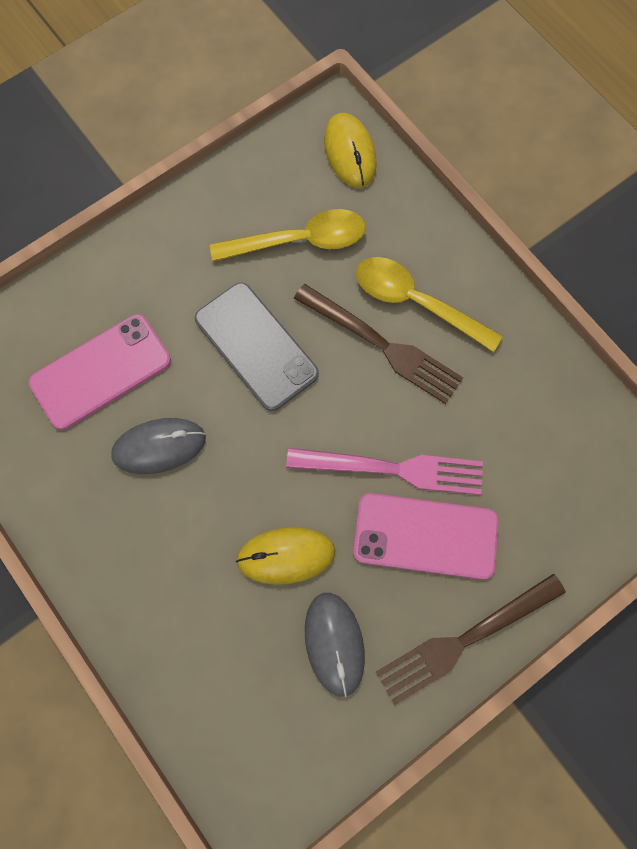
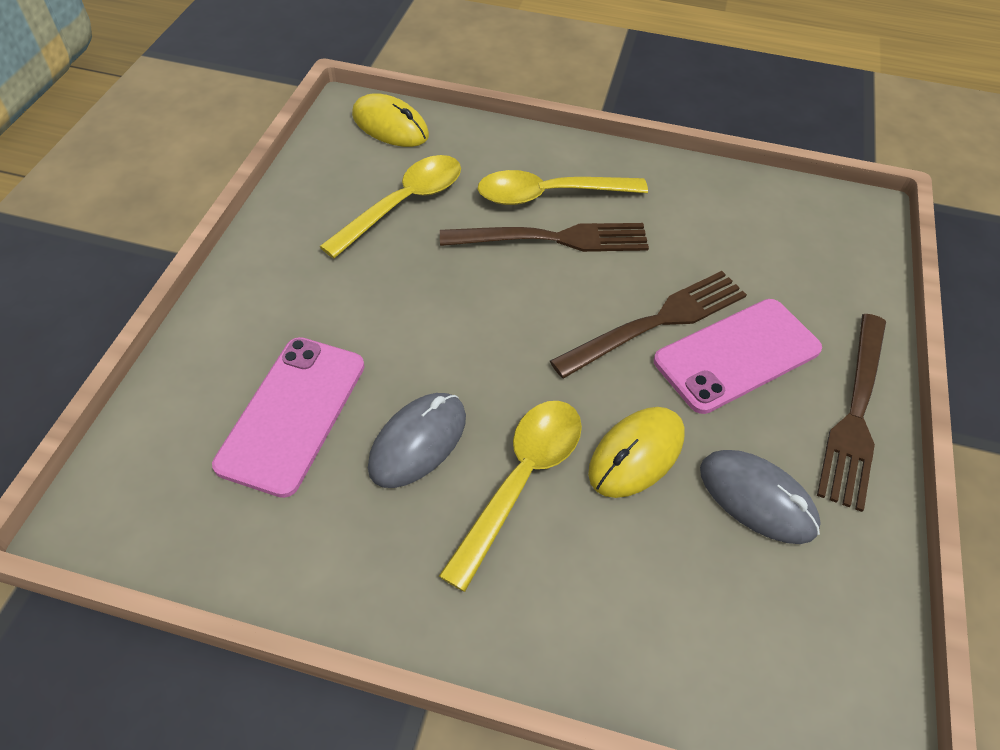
camera: 40 degrees left, 20 degrees down
grey phone [195,282,319,411] -> none
pink fork [286,448,483,495] -> brown fork [550,271,747,378]
none -> yellow spoon [439,401,582,592]

